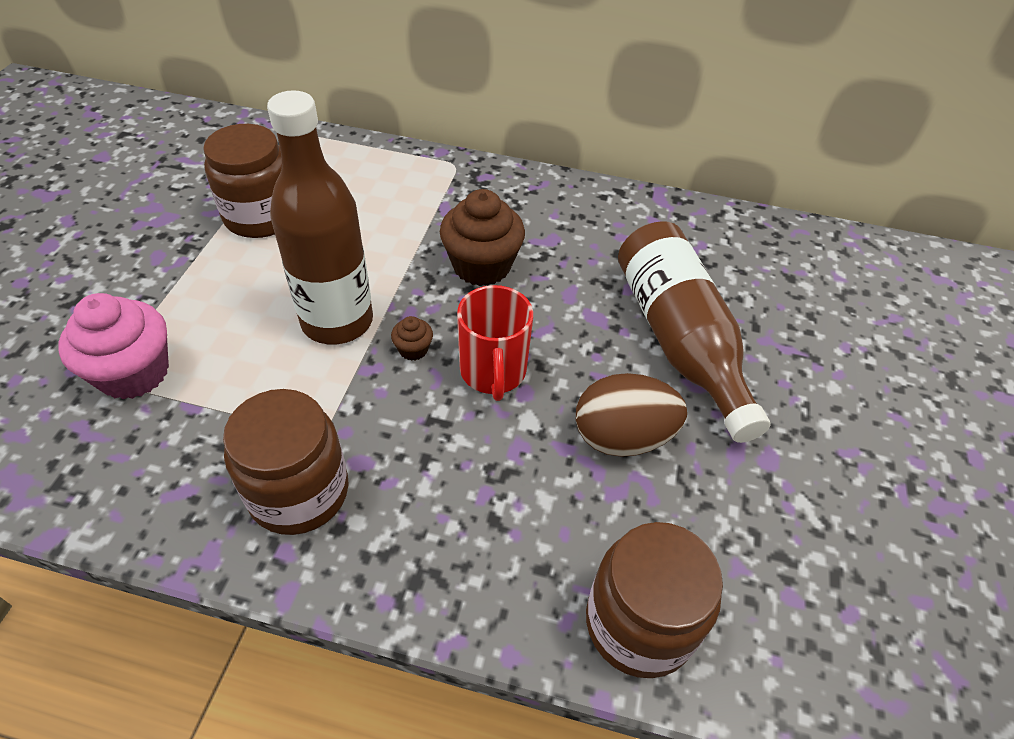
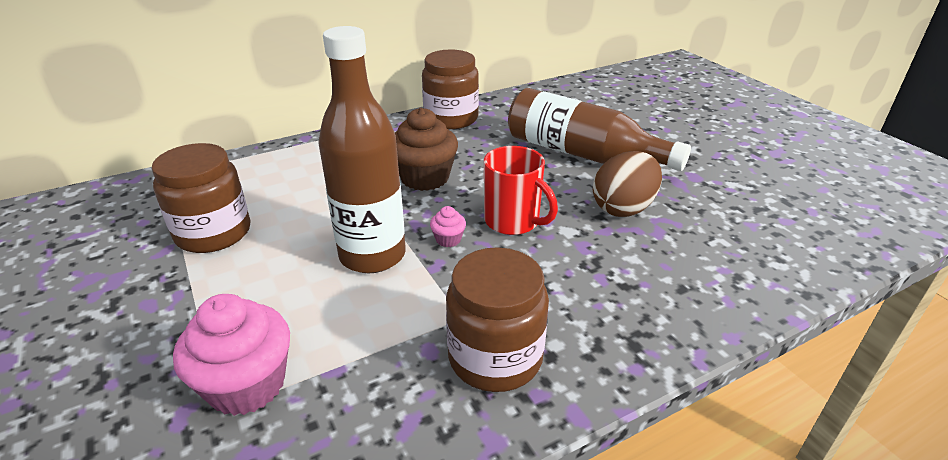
camera: 40 degrees left, 15 degrees down
brown cupcake [391,316,433,361] -> pink cupcake [430,206,466,247]
brown jar [586,522,723,678] -> brown jar moved to [422,49,479,129]

